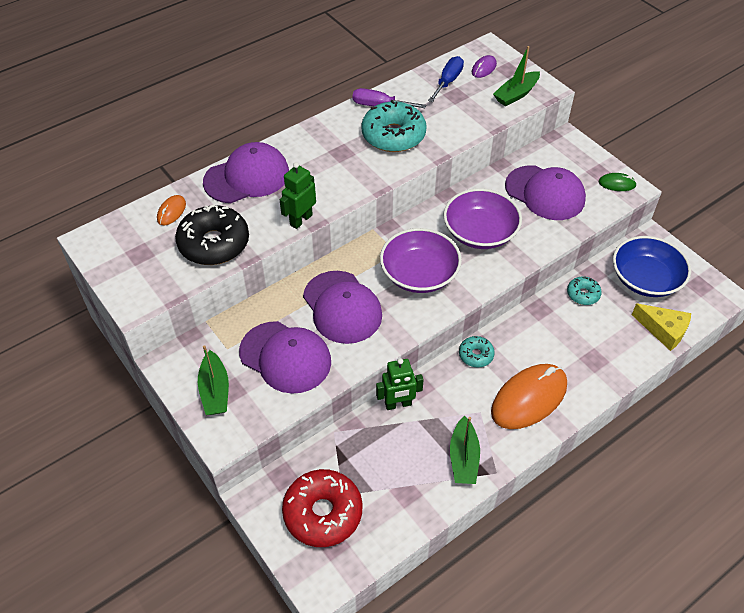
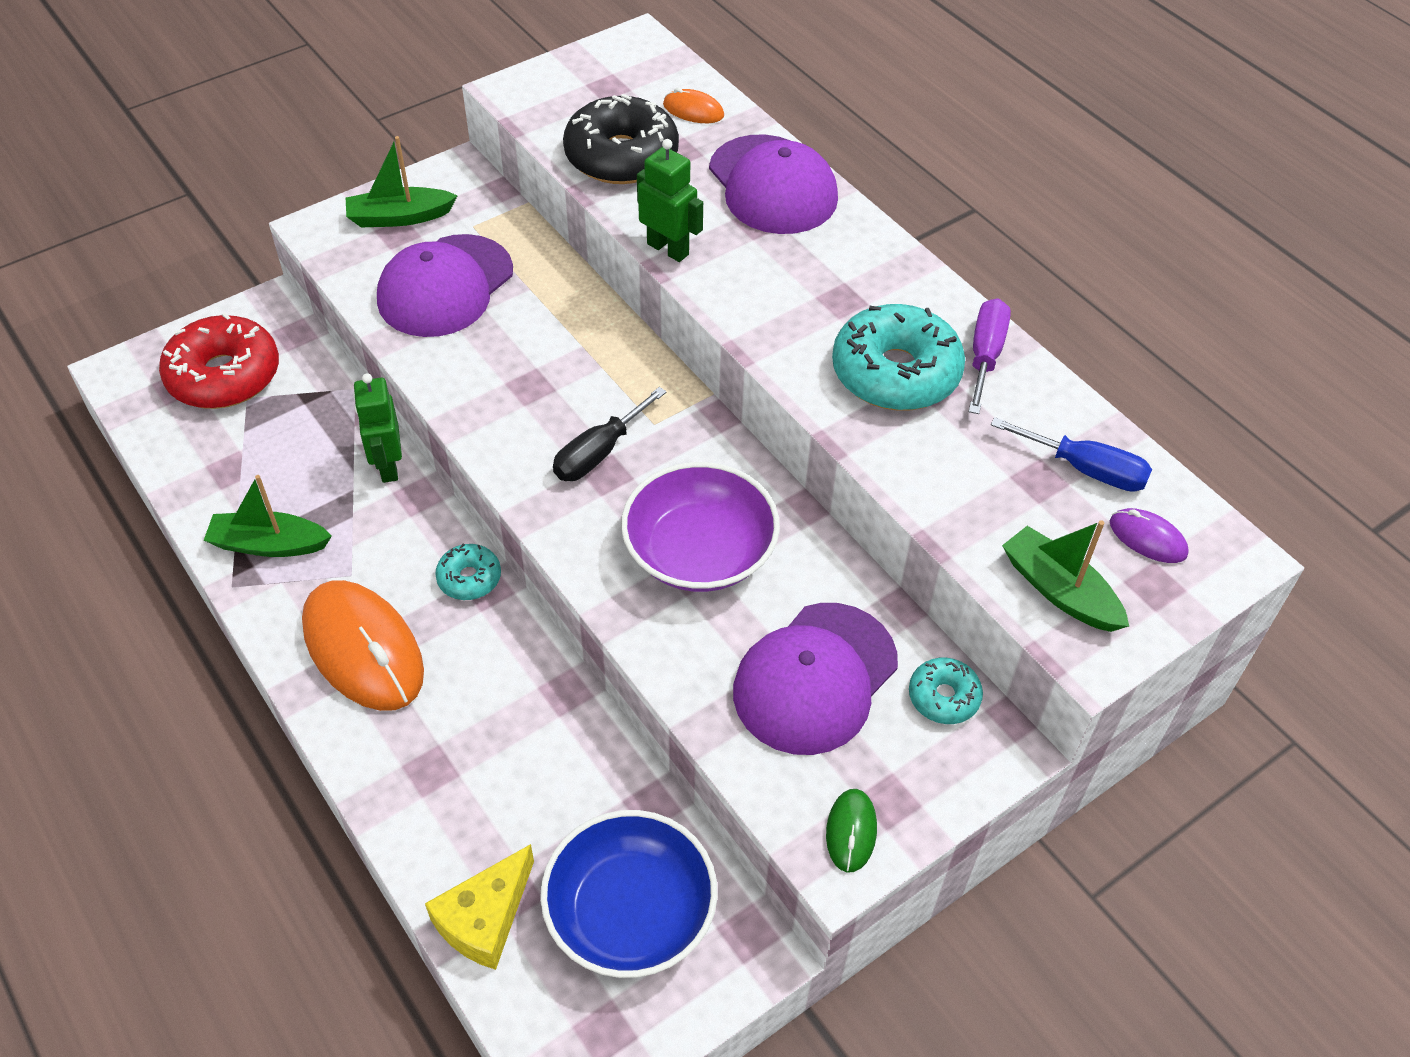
camera: 90 degrees right, 0 degrees up
purple cap [303,271,382,344] -> none
purple bowl [380,228,462,293] -> black screwdriver [553,387,666,481]
turquoise donut [567,277,602,305] -> turquoise donut moved to [909,658,983,724]

